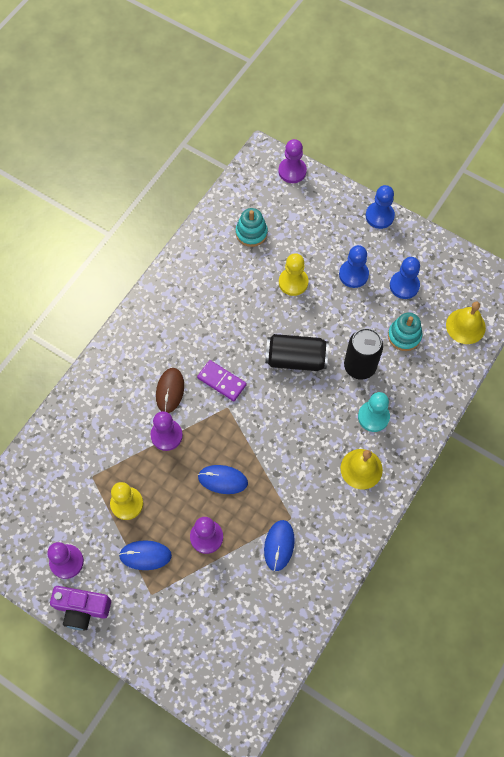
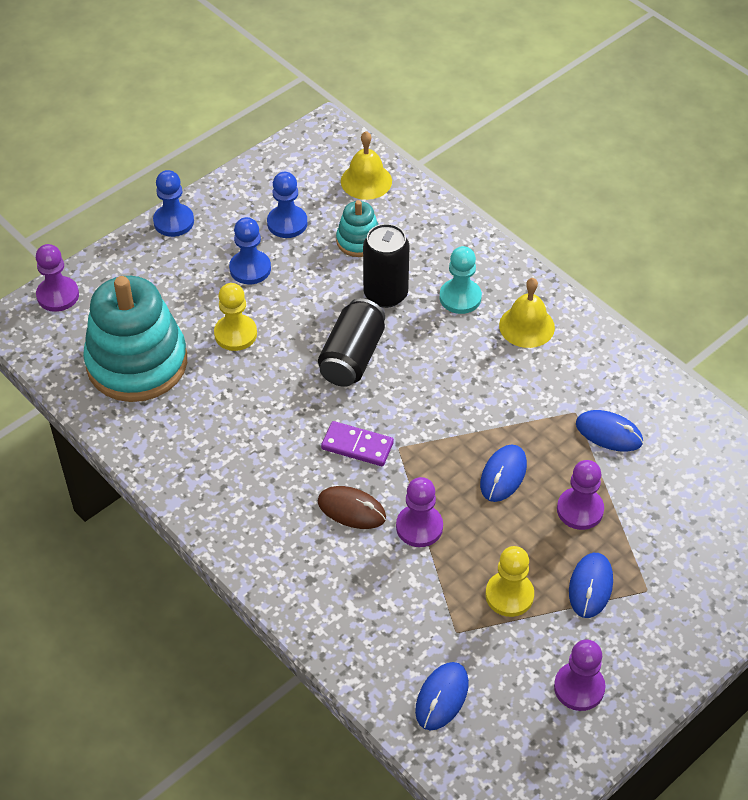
camera: 75 degrees left, 15 degrees down
purple camera [50,586,111,630] -> none
purple domino [197,360,247,401] -> purple domino turned 60 degrees clockwise [321,421,394,466]
turquoise stacking toy [236,208,268,247] -> turquoise stacking toy [83,276,187,402], size x2.11
none -> blue mouse [415,662,469,730]

